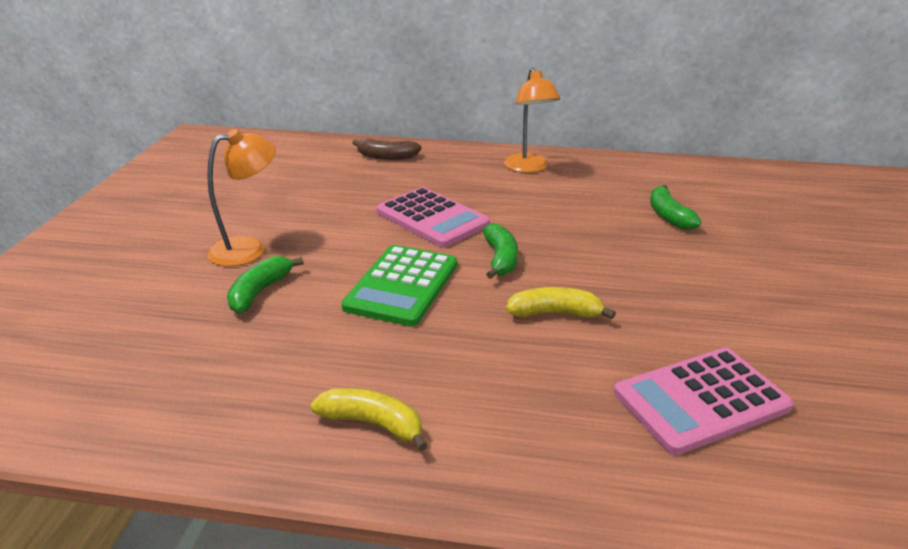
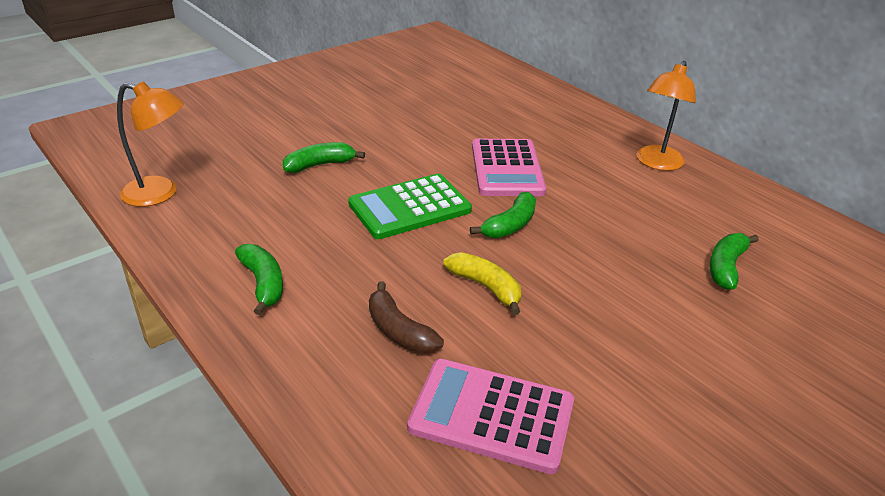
camera: 40 degrees right, 5 degrees up
orange lamp [207,129,276,266] -> orange lamp moved to [117,82,184,207]
yellow banana [311,388,428,451] -> green banana [235,244,283,315]
brown banana [352,139,422,160] -> brown banana moved to [369,282,444,354]

